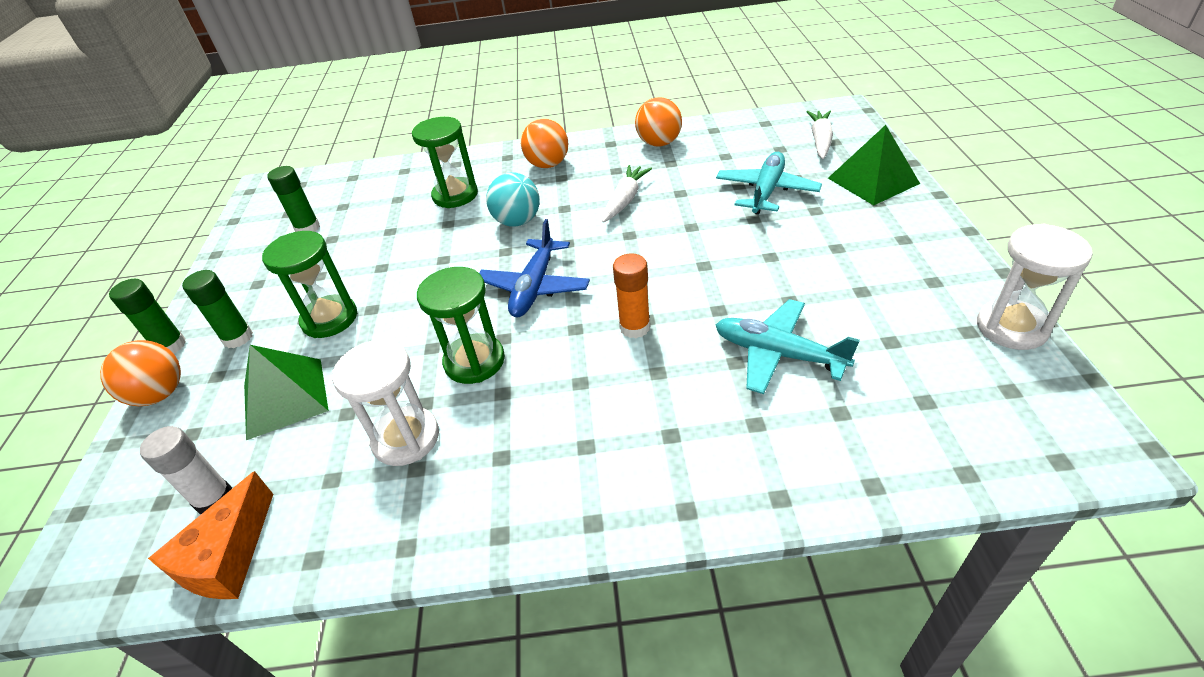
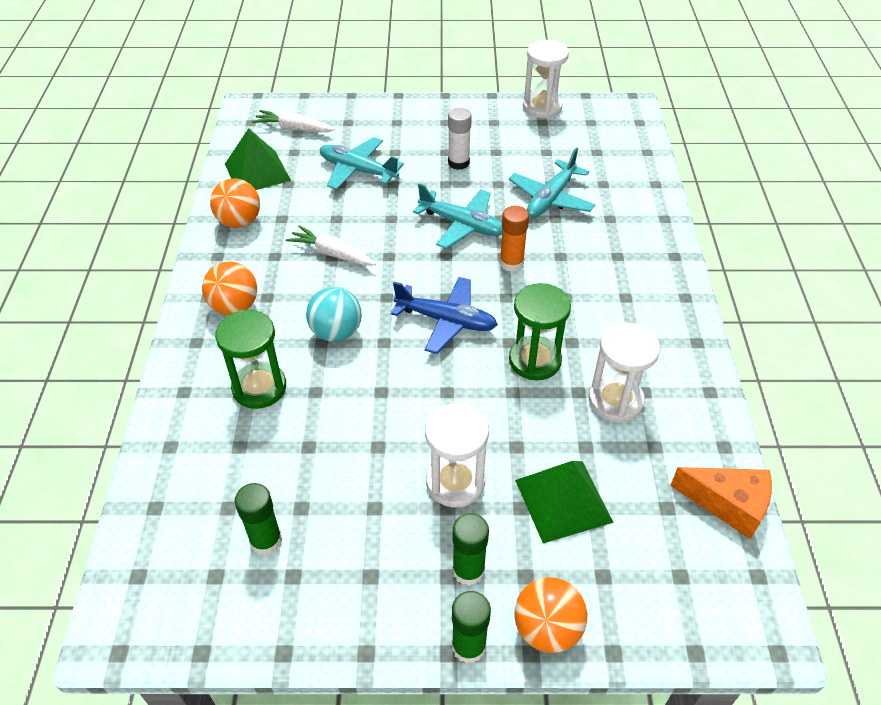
camera: 90 degrees left, 5 degrees up
white glue stick [140,426,232,514] -> white glue stick moved to [448,108,472,170]
green hourglass [262,231,357,338] -> white hourglass [425,403,489,507]
green pyramid [828,125,920,205] -> green pyramid moved to [225,128,291,190]
none -> turquoise plane [413,183,502,249]

